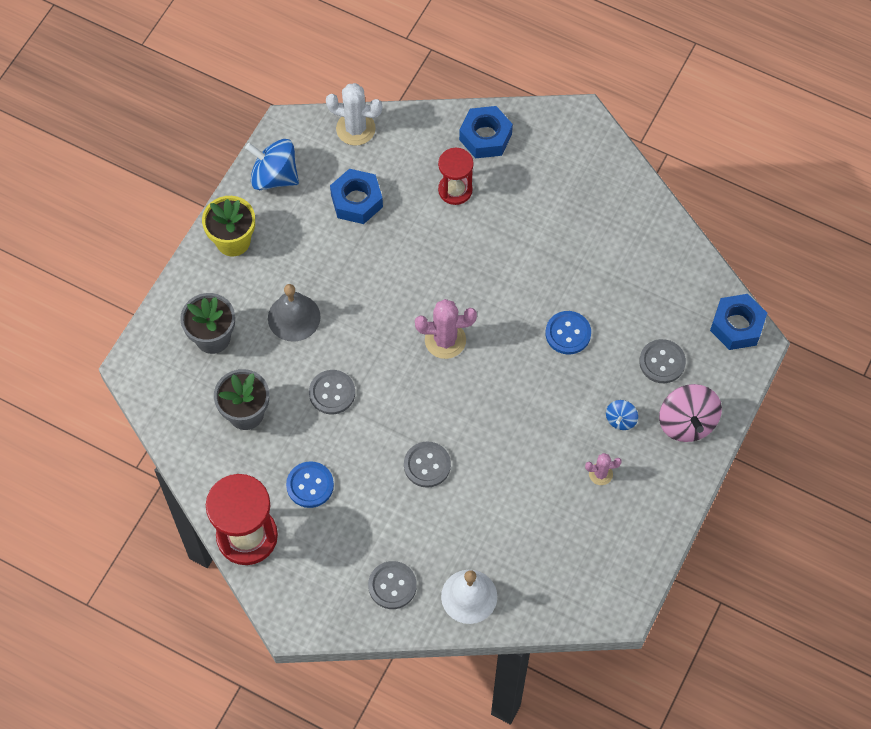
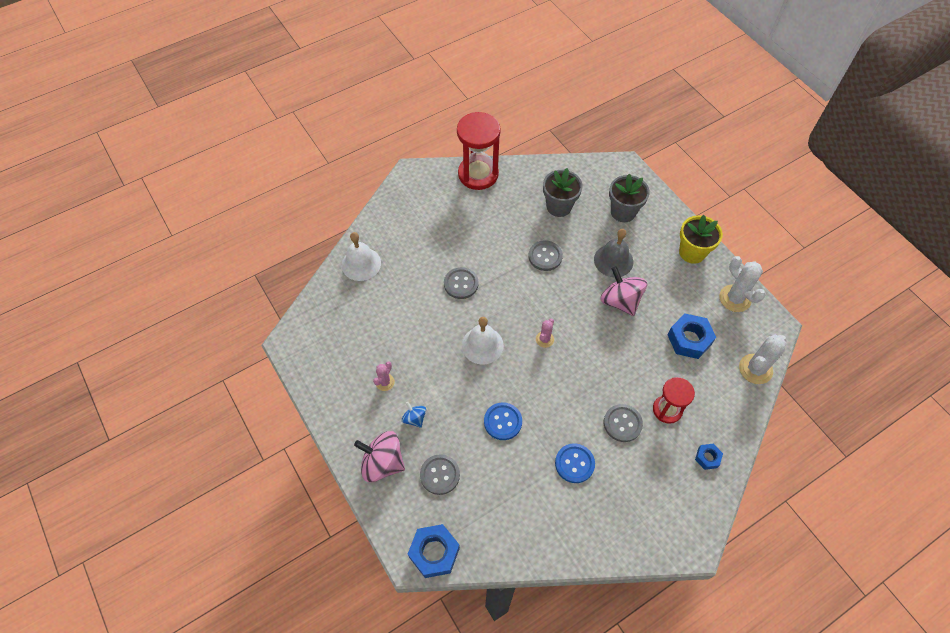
camera: 120 degrees right, 5 degrees down
blue spinning top [245,139,299,190] -> white cactus [719,256,766,312]
blue button [286,461,334,508] -> blue button moved to [555,443,595,483]
grey button [368,561,417,609] -> grey button moved to [604,404,643,442]
pink cactus [415,299,477,359] -> pink cactus [536,318,554,348], size x0.56
blue nut [459,106,513,159] -> blue nut [695,444,723,470], size x0.54
none -> white bell [462,317,504,365]
none -> pink spinning top [600,266,647,316]

